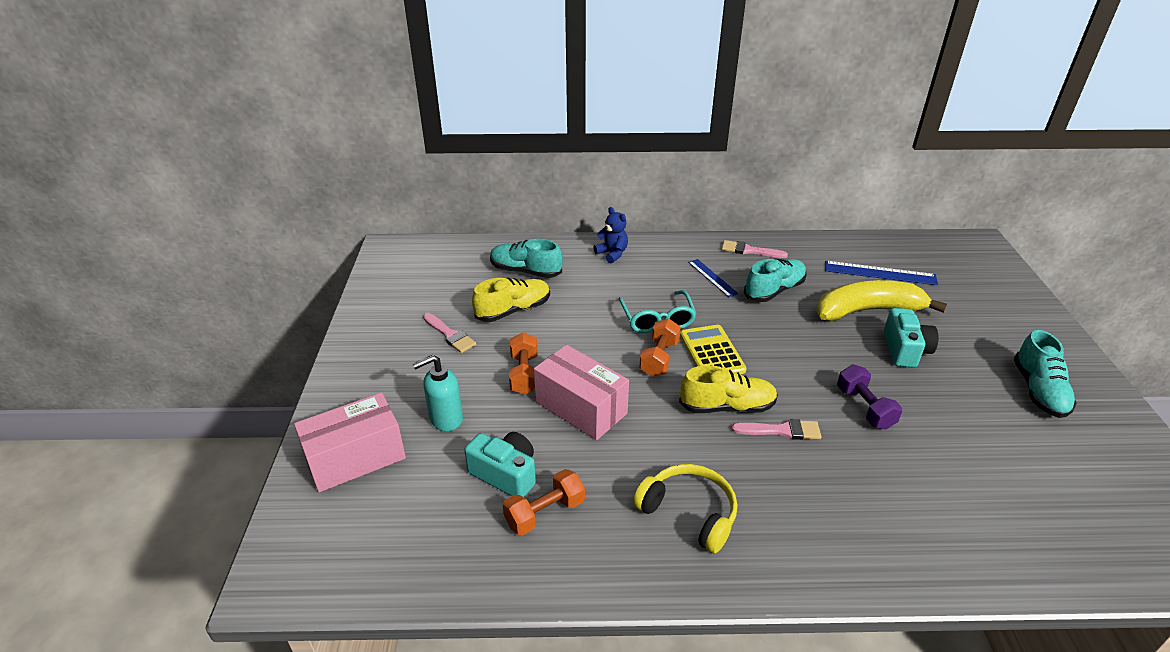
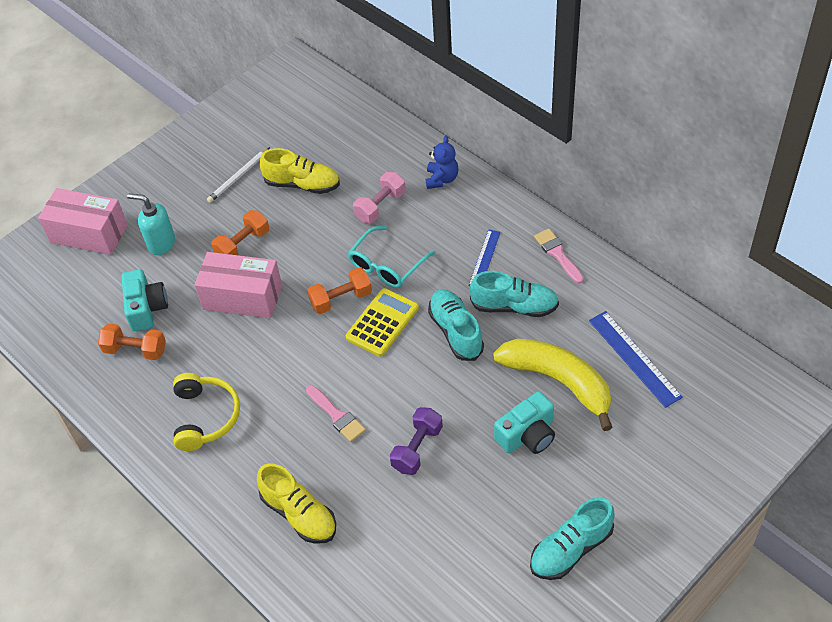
camera: 50 degrees right, 15 degrees up
pink brush [423,313,476,353] -> white pencil [207,147,270,203]
turquoise shoe [490,239,563,278] -> turquoise shoe moved to [428,289,484,361]
pink box [534,345,629,440] -> pink box turned 75 degrees counterclockwise [194,252,282,318]
yellow shoe [679,365,778,413] -> yellow shoe moved to [257,463,336,544]
none -> pink dumbbell [353,172,406,223]

